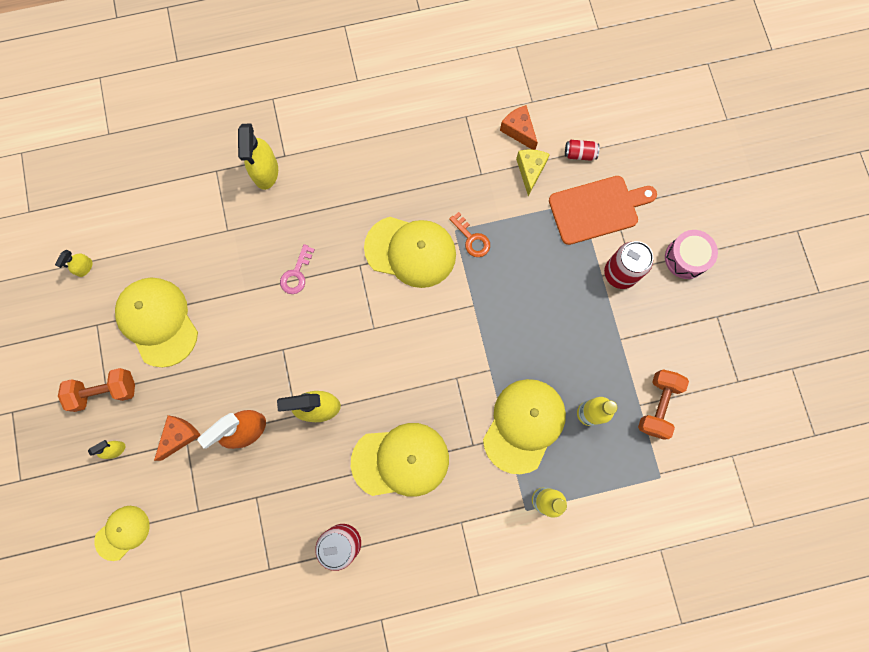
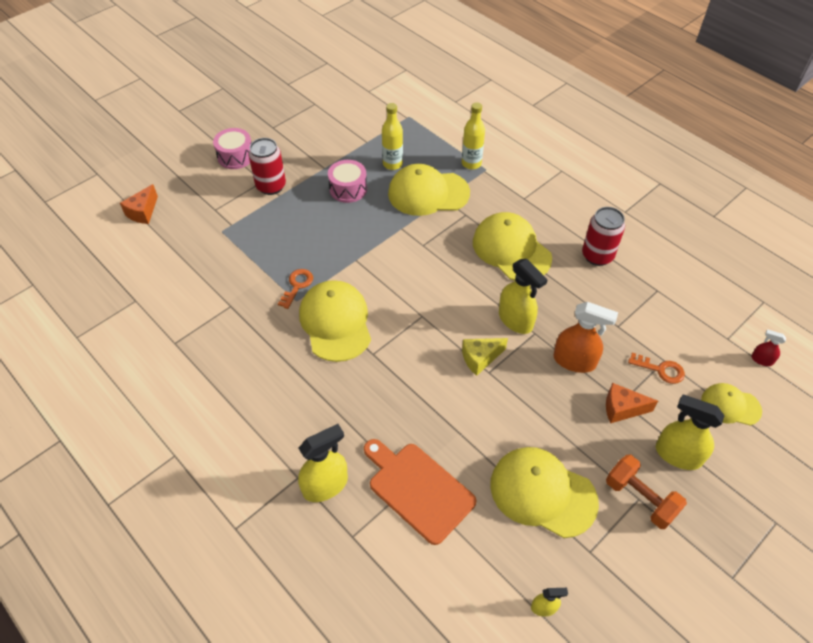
camera: 120 degrees left, 25 degrees down
yellow spray bottle [88,440,125,459] -> yellow spray bottle [656,395,725,470], size x1.98
yellow cap [115,278,198,367] -> yellow cap turned 90 degrees clockwise [490,447,599,538]
pink key [280,244,315,294] -> none
orange cheese [500,105,538,150] -> orange cheese moved to [120,184,158,224]
yellow cheese [516,149,550,196] -> yellow cheese moved to [462,338,508,376]
orange cutting board [549,176,657,245] -> orange cutting board moved to [364,439,476,545]
red can [565,140,600,161] -> none
orange dumbbell [638,369,689,439] -> none
none -> pink drum [328,160,367,203]
none -> orange key [628,353,685,384]
none -> red spray bottle [751,329,786,366]

